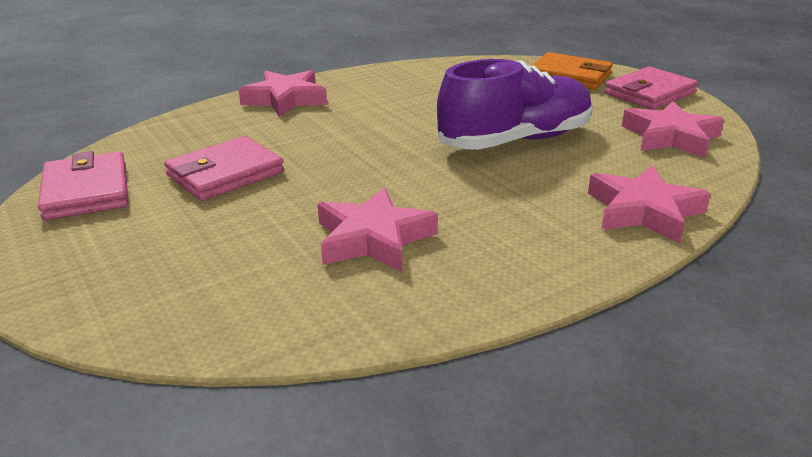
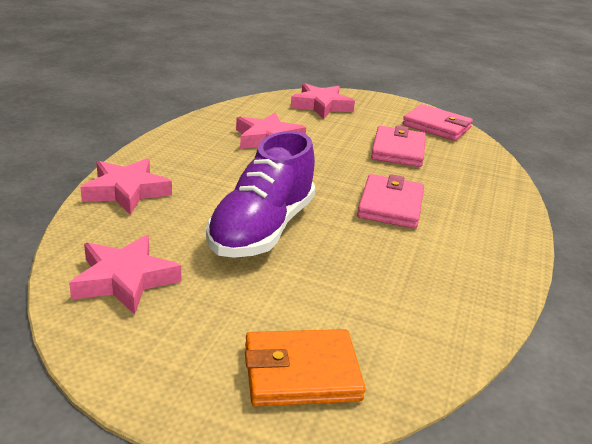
camera: 140 degrees right, 0 degrees up
pink star [238,70,327,117] -> pink star moved to [290,83,355,119]
pink wallet [605,66,698,110] -> pink wallet moved to [357,174,424,229]

